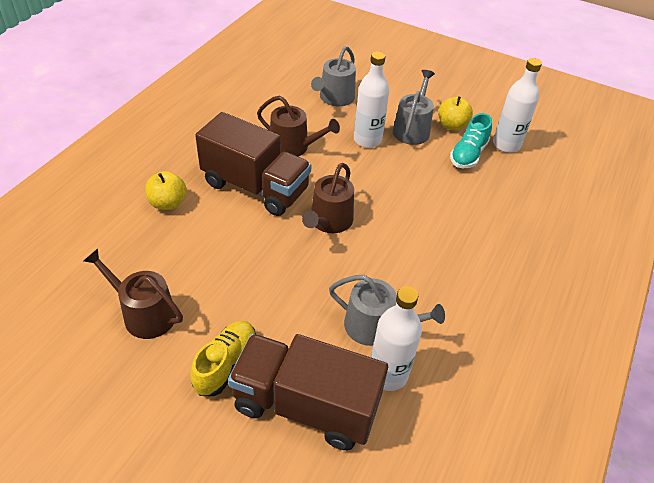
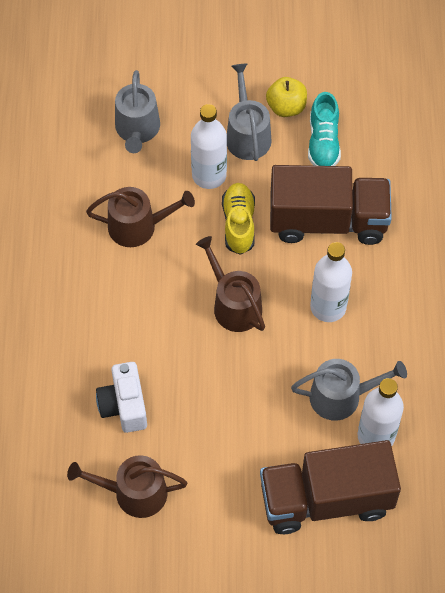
camera: 25 degrees left, 15 degrees up
yellow apple [145,171,186,210] -> none
yellow shoe [191,321,256,396] -> yellow shoe moved to [222,183,255,255]
brown truck [195,112,311,216] -> brown truck moved to [270,165,392,245]
brown watering can [302,163,354,233] -> brown watering can turned 150 degrees clockwise [196,236,265,332]
white bottle [493,58,542,153] -> white bottle moved to [310,242,352,322]
none -> white camera [96,362,147,433]

